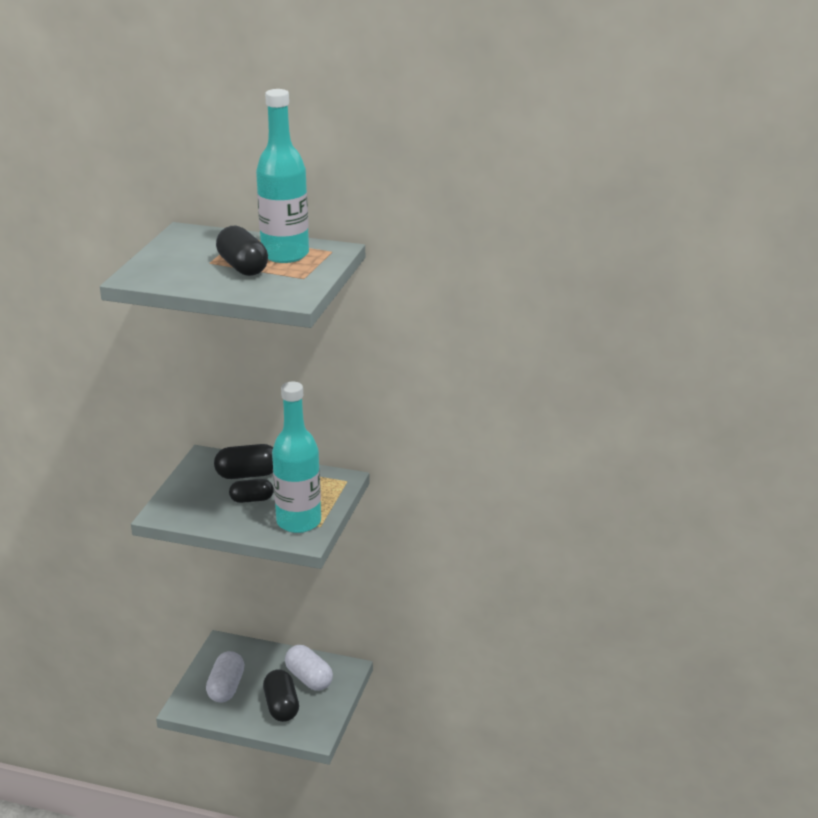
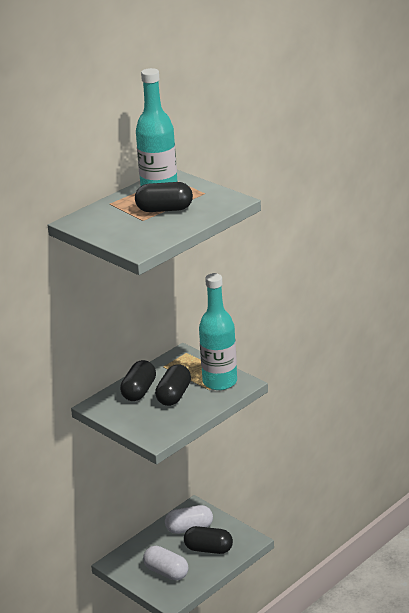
camera: 60 degrees left, 0 degrees up
black capsule [229,479,274,503] -> black capsule [155,364,191,406], size x1.51

